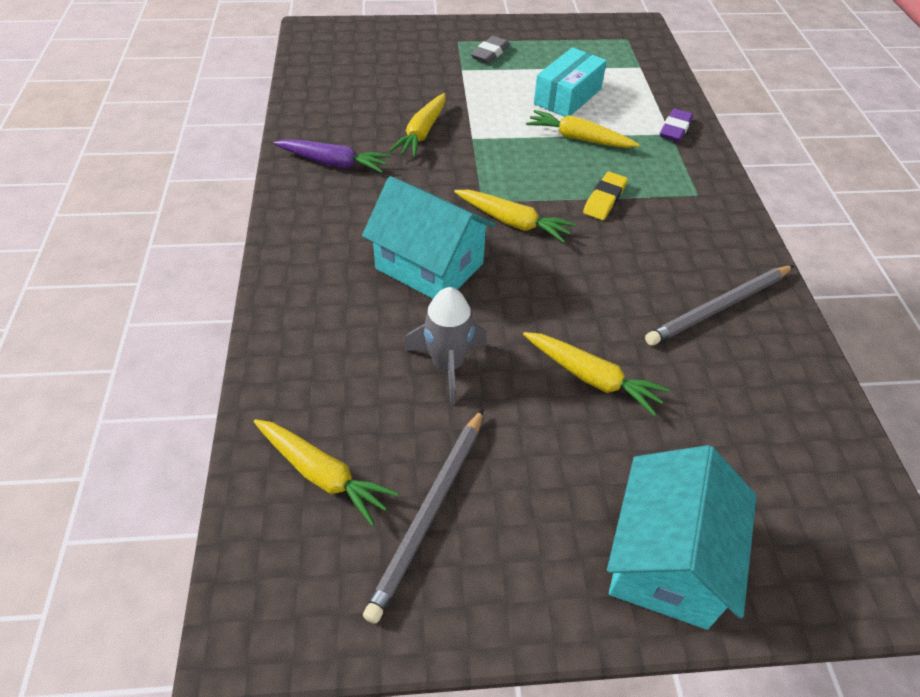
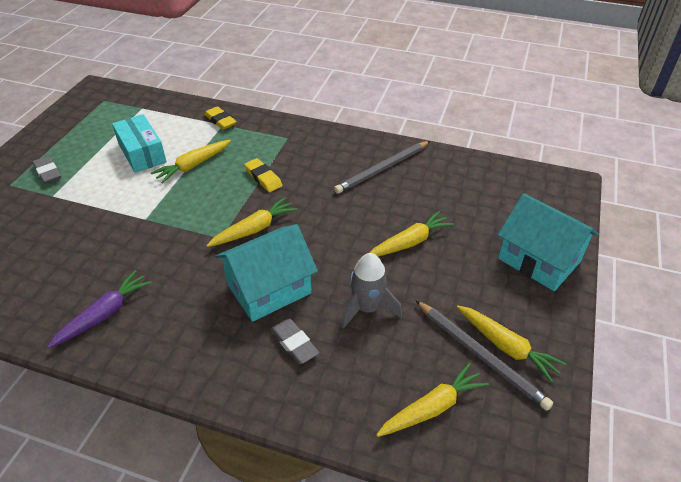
camera: 65 degrees left, 5 degrees down
yellow carrot [389,93,446,158] -> yellow carrot moved to [457,305,567,383]
grey pencil [645,265,794,345] -> grey pencil turned 60 degrees clockwise [334,141,430,194]
purple eraser [660,108,693,142] -> yellow eraser [204,106,237,130]
none -> grey eraser [271,319,319,364]

